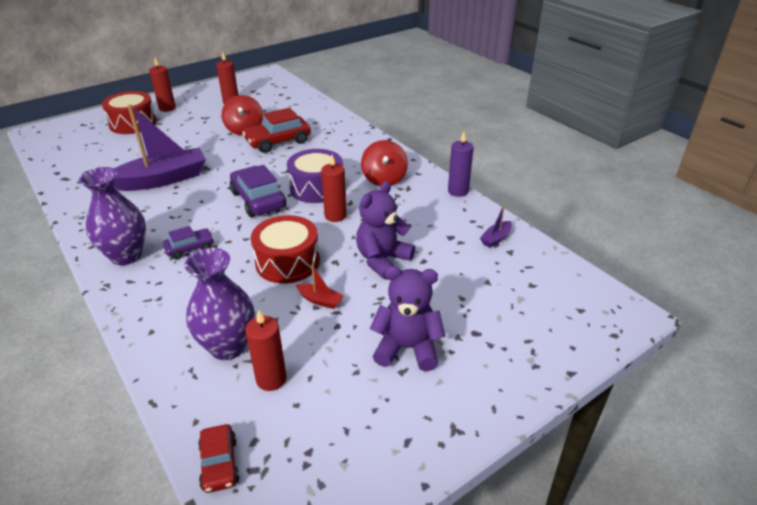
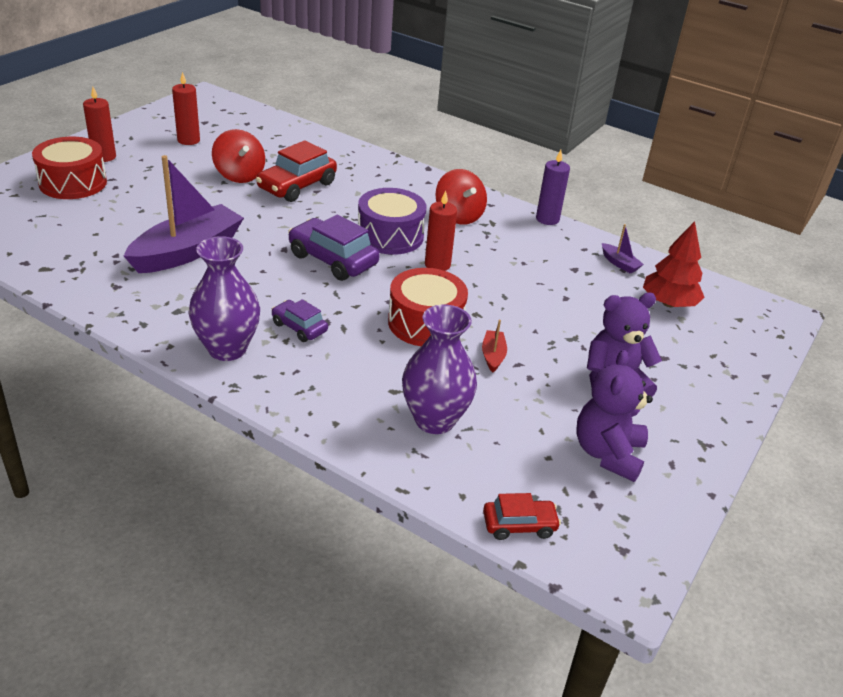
camera: 25 degrees left, 0 degrees up
purple car [163,226,214,259] -> purple car turned 90 degrees counterclockwise [271,299,328,342]
red car [198,424,239,493] -> red car turned 60 degrees counterclockwise [483,493,561,540]
red candle [245,310,287,391] -> none
red boat [296,265,344,309] -> red boat turned 90 degrees counterclockwise [482,320,507,373]
purple teddy bear [356,181,415,280] -> purple teddy bear moved to [576,350,653,482]
purple boat [480,204,512,248] -> purple boat turned 60 degrees counterclockwise [602,224,644,274]
none -> red tree [643,221,705,307]

